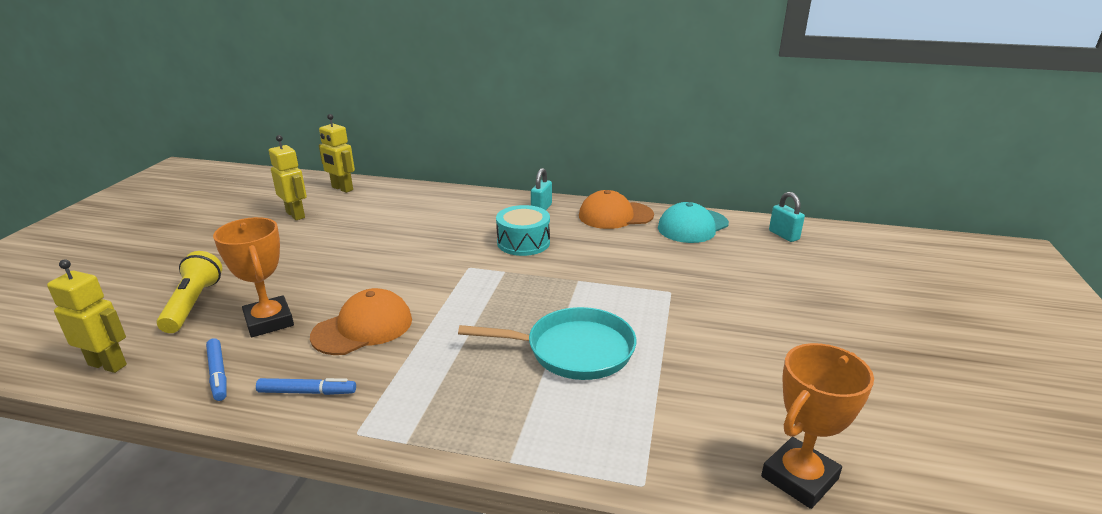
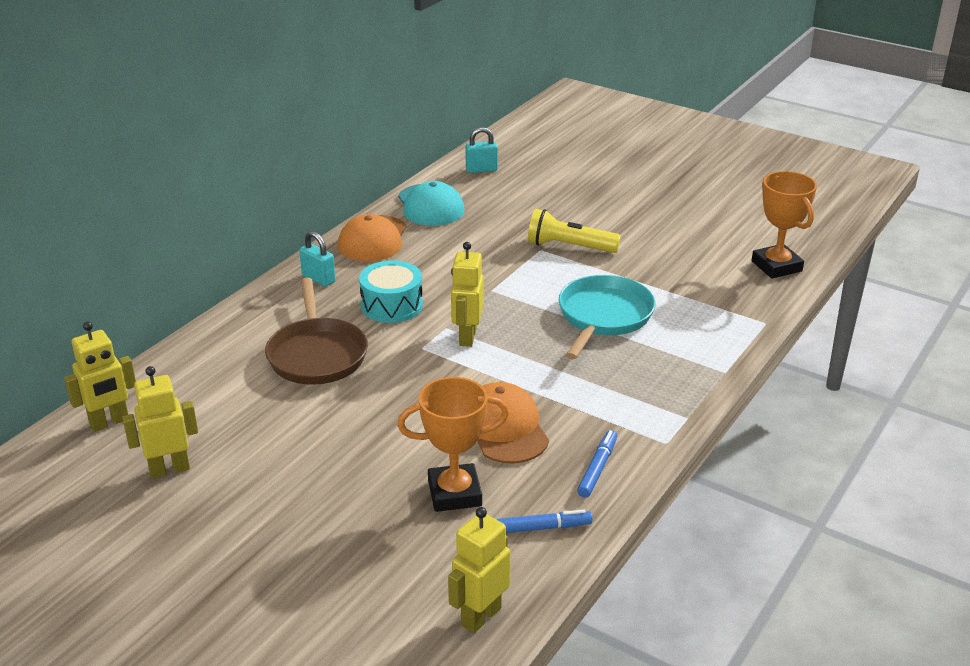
camera: 70 degrees left, 5 degrees up
yellow flashlight [157,251,222,333] -> yellow flashlight moved to [528,209,621,253]
none -> brown pan [265,278,368,385]
none -> yellow robot [451,242,484,347]

